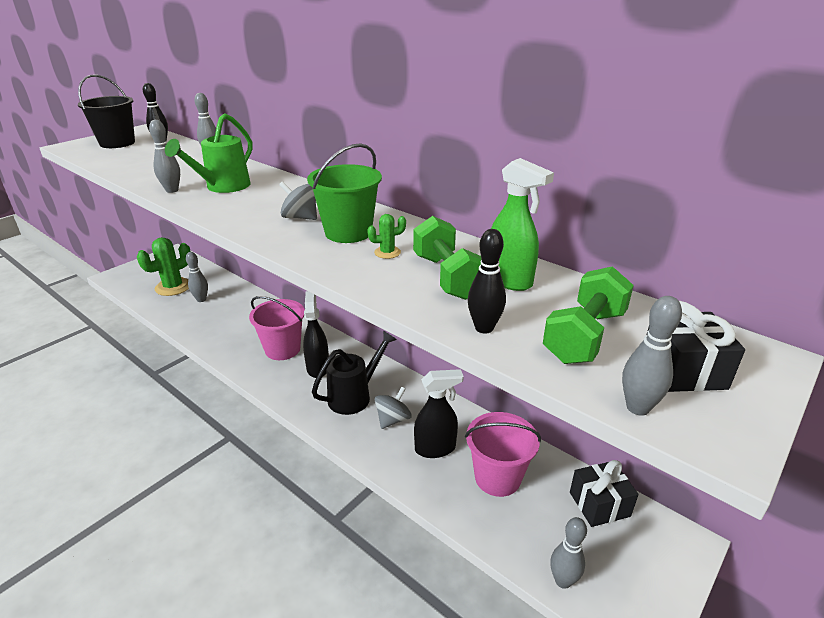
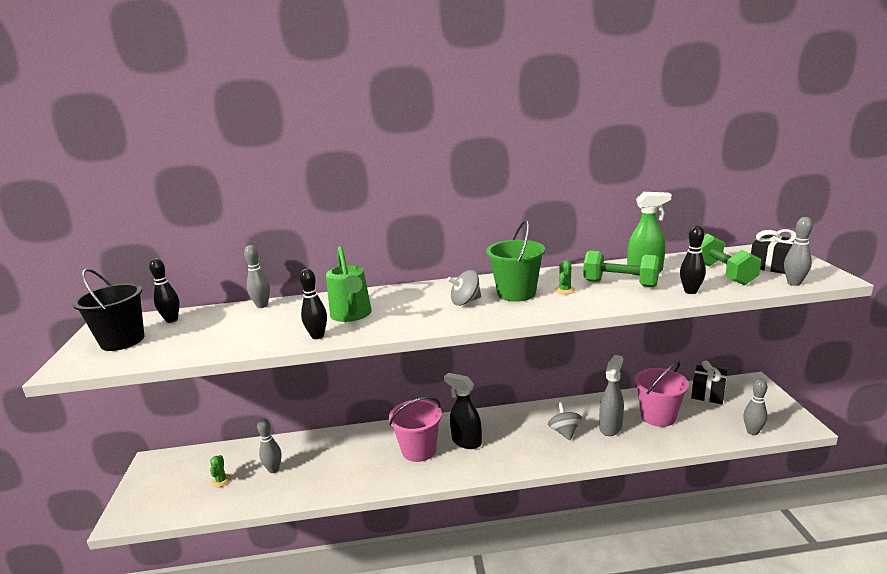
camera: 45 degrees left, 10 degrees down
green cactus [137,237,191,296] -> green cactus [210,455,231,487], size x0.45
grey bowling pin [149,120,180,193] -> black bowling pin [300,269,327,339]
black watering can [312,330,397,415] -> none
black spray bottle [414,369,464,458] -> grey spray bottle [599,355,624,436]

